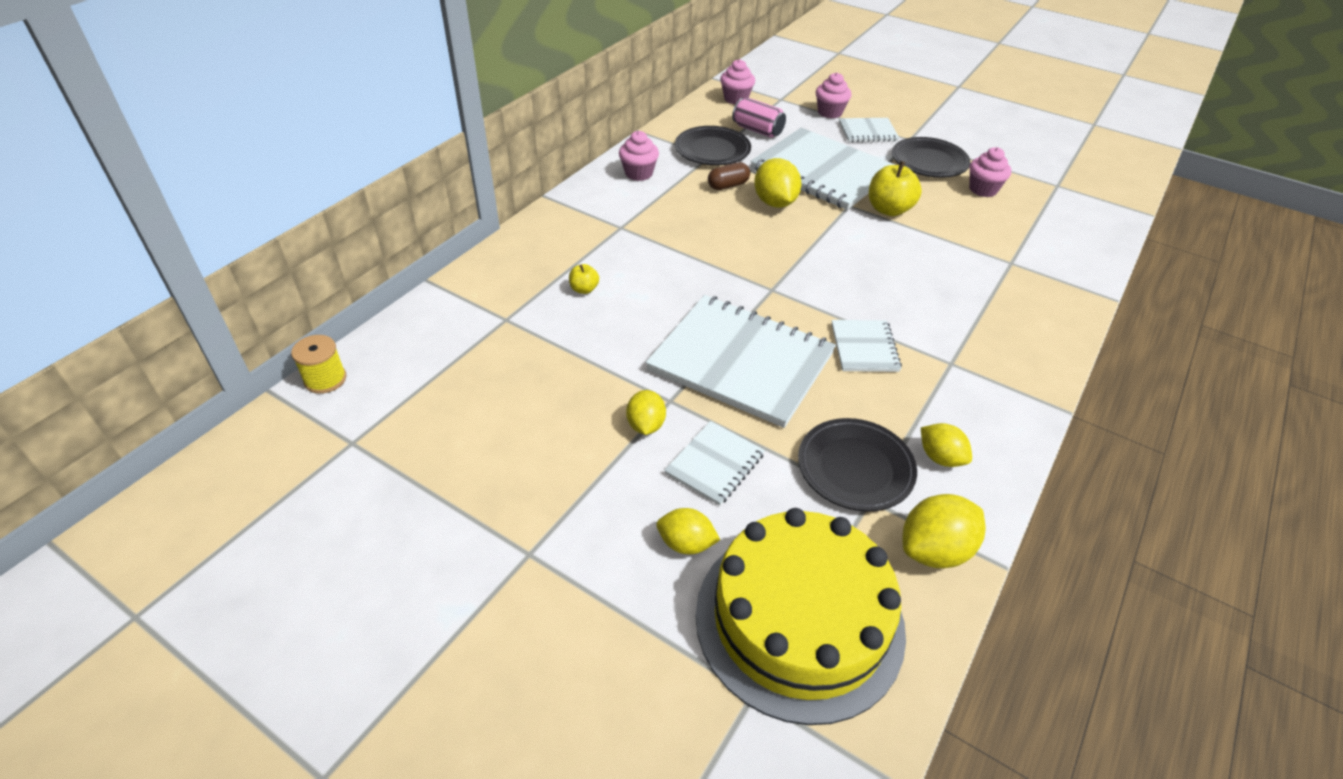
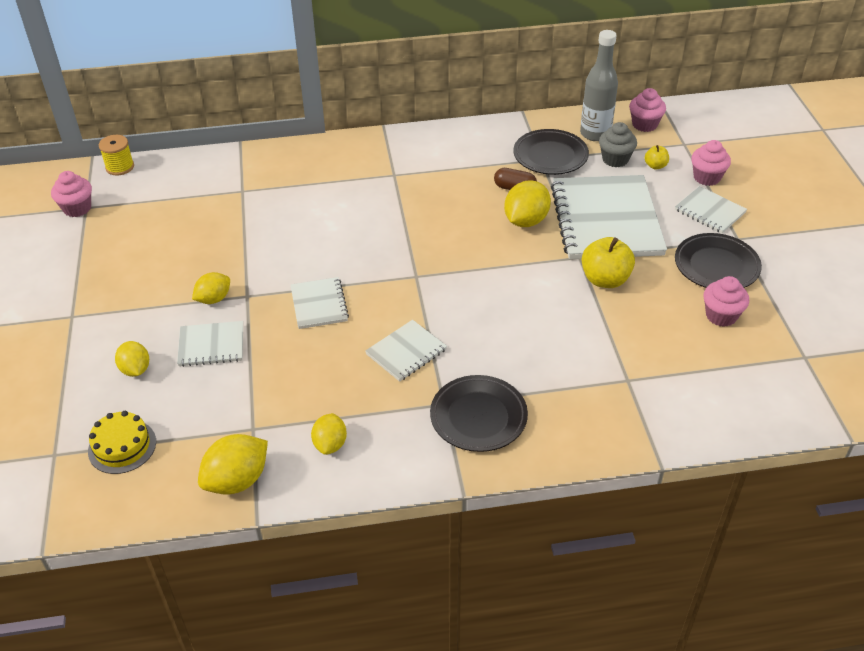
camera: 50 degrees right, 0 degrees up
yellow apple [569,264,599,294] -> yellow apple moved to [645,145,669,169]
pink cupcake [619,131,659,181] -> pink cupcake moved to [51,171,92,217]
white notebook [646,295,836,428] -> white notebook [291,277,349,329], size x0.48
yellow cake [696,508,906,725] -> yellow cake [88,411,156,474], size x0.44
pink can [732,98,786,138] -> grey cupcake [599,122,637,167]
black plate [798,418,917,512] -> black plate moved to [430,375,528,452]
yellow lemon [903,494,986,568] -> yellow lemon turned 60 degrees counterclockwise [198,434,268,495]
none -> grey bottle [580,30,618,141]

